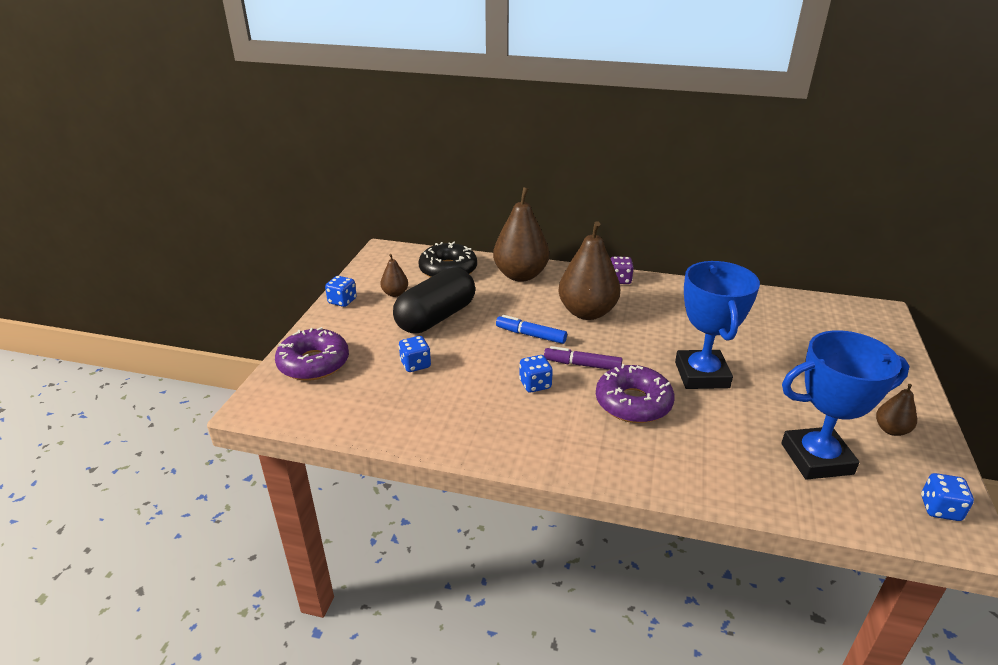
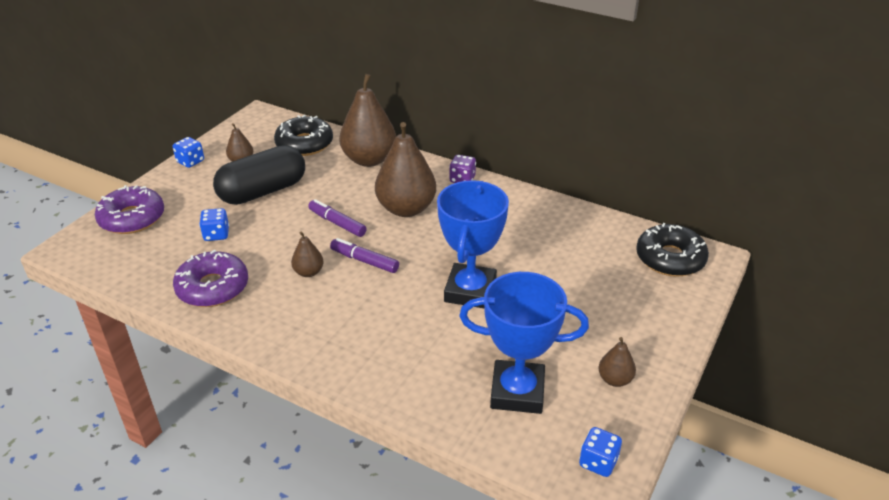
camera: 15 degrees right, 5 degrees up
blue marker [496,315,567,344] -> purple marker [308,199,367,237]
blue dice [519,355,553,392] -> brown pear [291,231,324,277]
purple donut [596,364,674,423] -> purple donut moved to [173,250,248,307]
none -> black donut [636,223,709,277]

